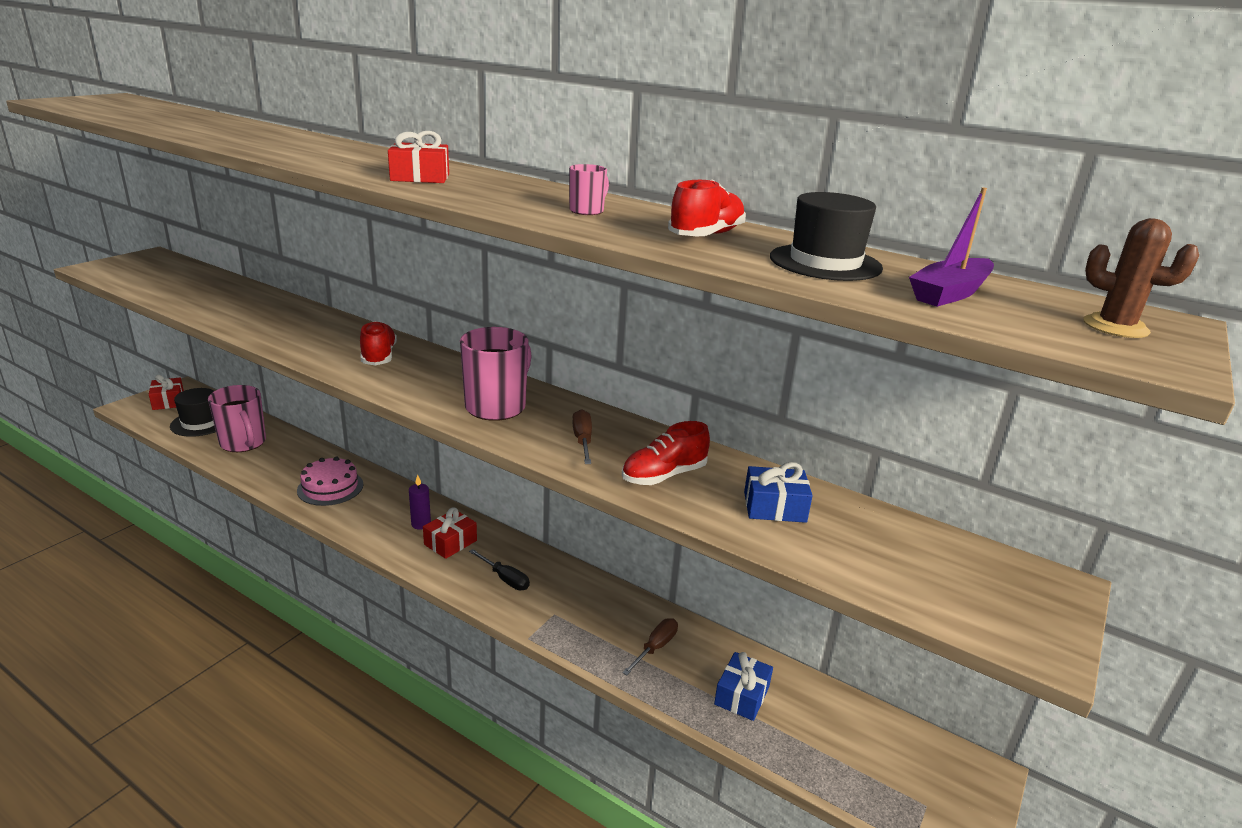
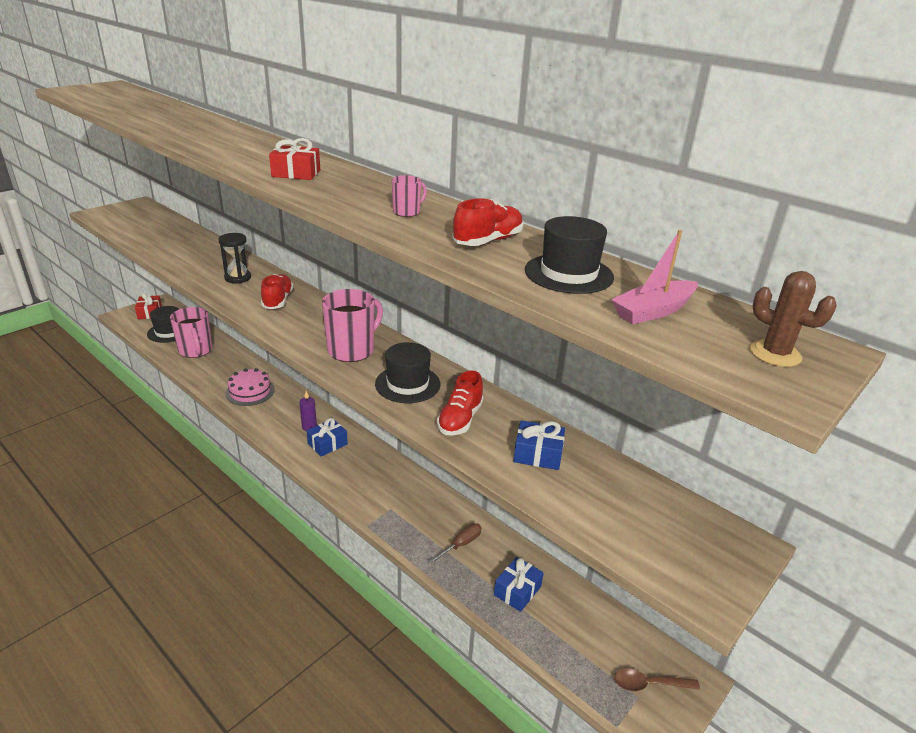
camera: 10 degrees right, 5 degrees up
red gift [423,507,477,559] -> blue gift [306,418,348,456]
black screwdriver [469,549,530,590] -> none
brown screwdriver [572,409,592,464] -> black hat [375,342,441,403]
red shoe [622,421,710,485] -> red shoe turned 45 degrees counterclockwise [437,370,484,436]
purple boat [909,187,994,307] -> pink boat [611,230,698,324]
none -> black hourglass [218,233,251,283]
none -> brown spoon [614,668,700,691]

